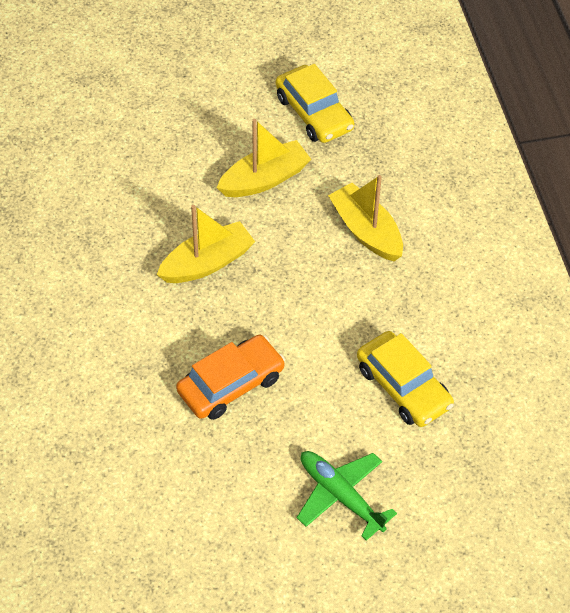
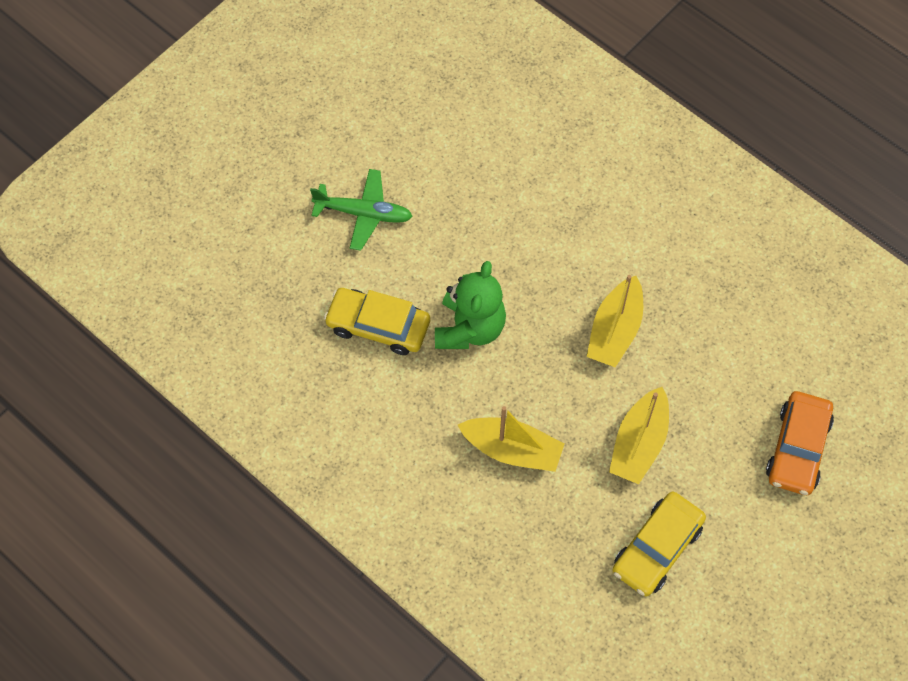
camera: 145 degrees right, 10 degrees up
orange car [176,335,285,420] -> orange car moved to [766,391,834,495]
yellow car [276,64,354,143] -> yellow car turned 75 degrees counterclockwise [612,492,706,597]
none -> green teddy bear [435,261,506,349]

